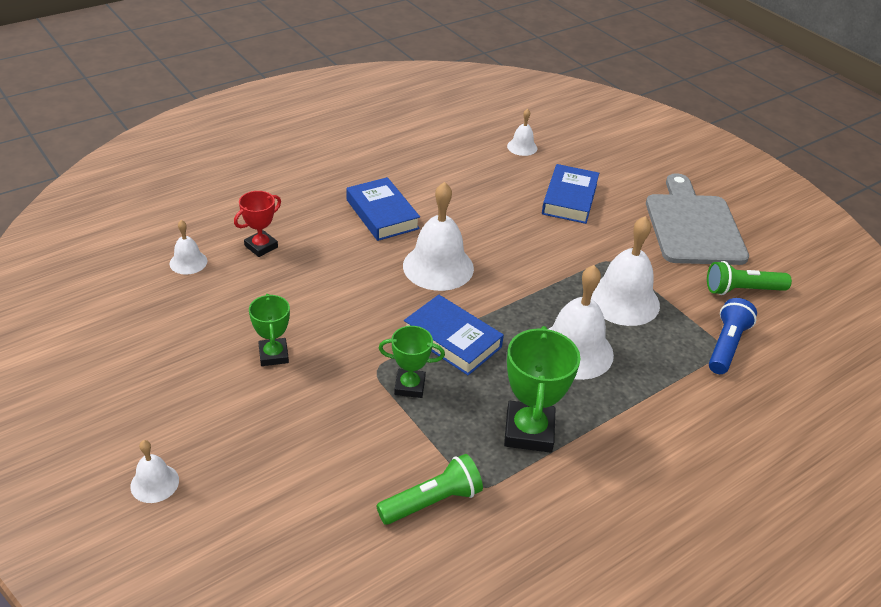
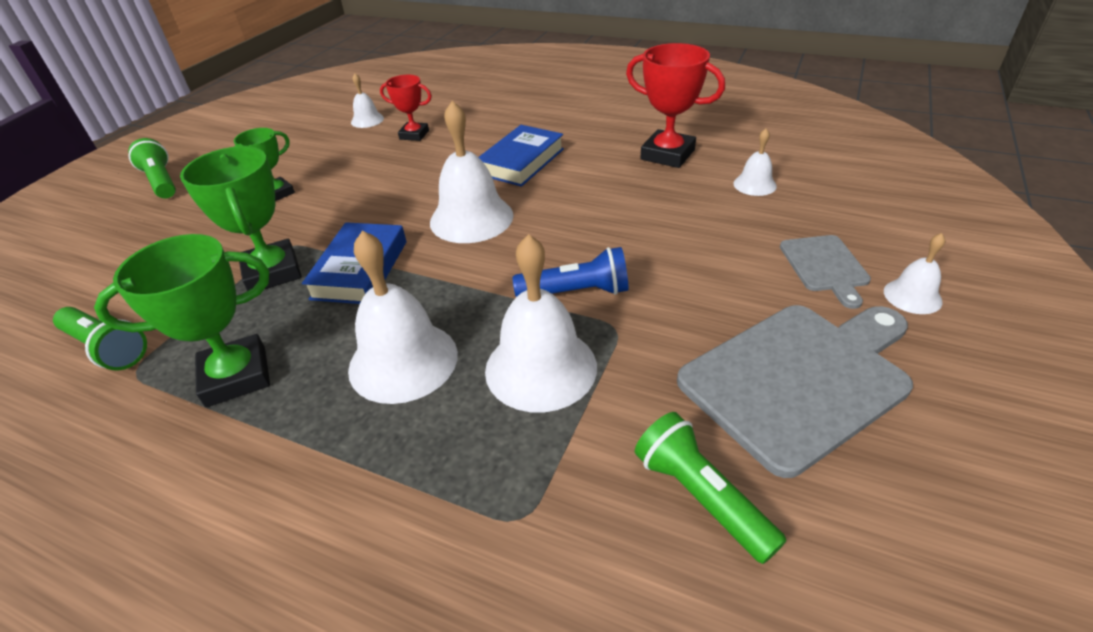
camera: 65 degrees right, 0 degrees up
white bell [130,440,179,503] -> white bell moved to [884,233,945,314]
green trophy [379,326,445,398] -> green trophy [180,146,302,291], size x1.63
blue book [542,164,599,224] -> none
blue flashlight [709,298,757,374] -> blue flashlight moved to [513,247,629,297]
none -> green flashlight [128,138,176,198]
none -> red trophy [626,43,725,168]
none -> grey cutting board [780,235,871,309]

